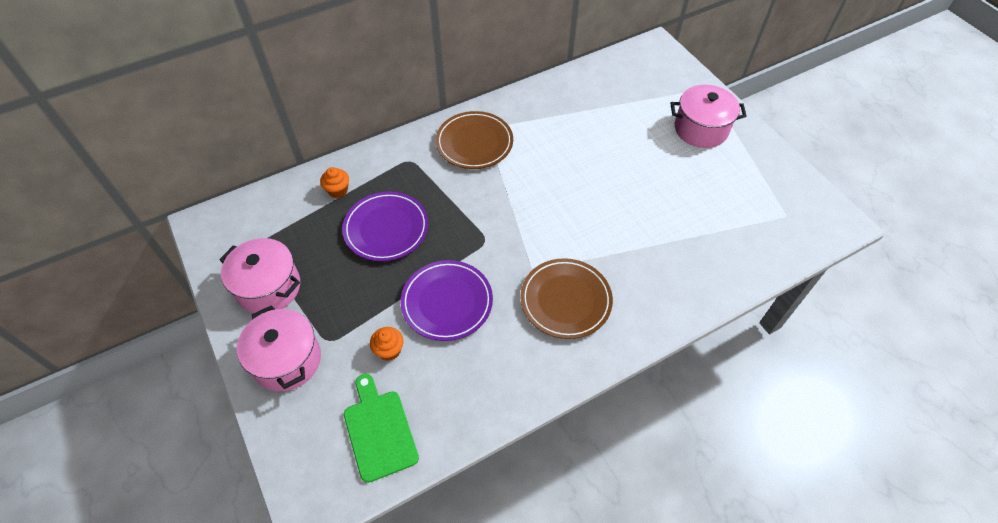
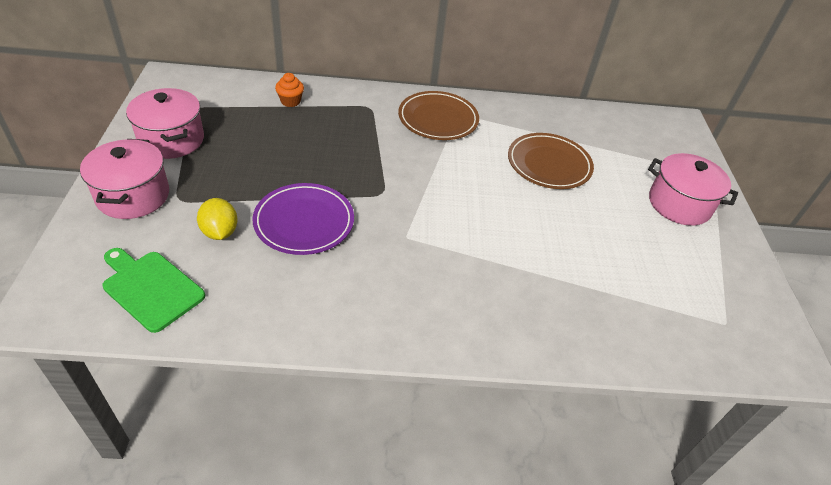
camera: 25 degrees right, 10 degrees down
purple plate [342,191,428,261] -> none
green cutting board [344,374,419,483] -> green cutting board turned 60 degrees counterclockwise [102,248,205,333]
orange cupcake [370,327,404,361] -> yellow lemon [197,198,238,240]
brown plate [520,258,613,339] -> brown plate moved to [508,133,594,189]

